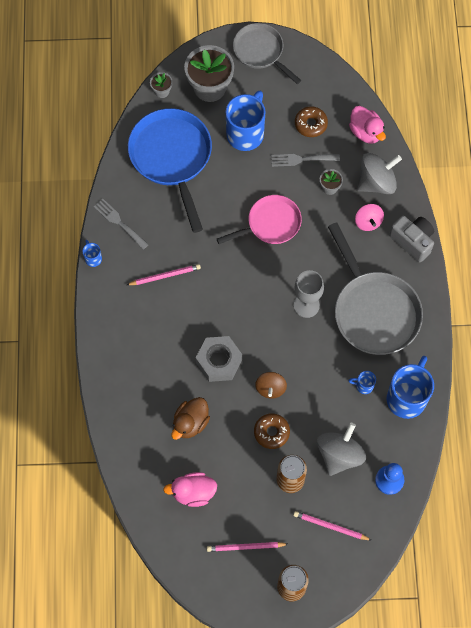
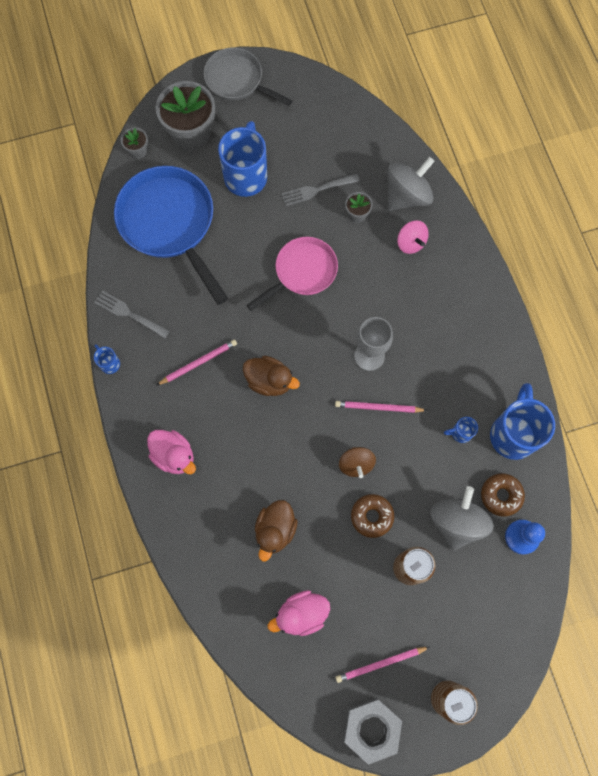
camera: 15 degrees left, 5 degrees up
grey nut [196,336,242,382] -> grey nut moved to [343,698,402,765]
pink pencil [293,511,371,540] -> pink pencil moved to [335,401,427,413]
brown donut [295,106,328,137] -> brown donut moved to [481,473,525,517]
grey pan [328,222,423,355] -> none
pink duck [349,106,386,144] -> pink duck moved to [147,430,196,474]
grey camera [389,216,434,262] -> none
none -> brown duck [243,356,300,396]

